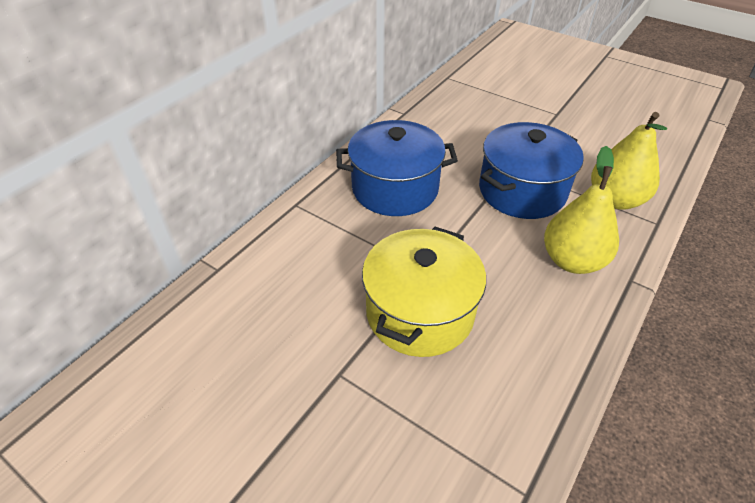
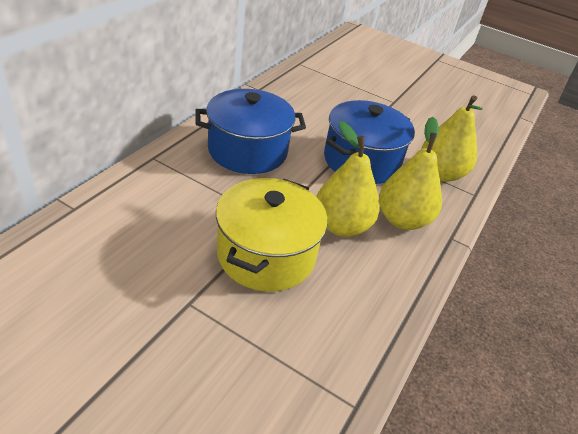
camera: 10 degrees left, 5 degrees down
none -> yellow pear [316,121,380,237]

